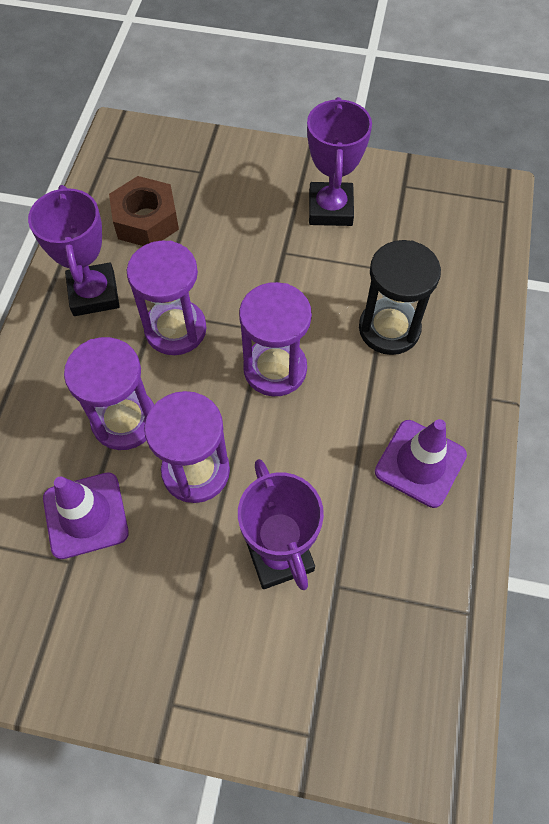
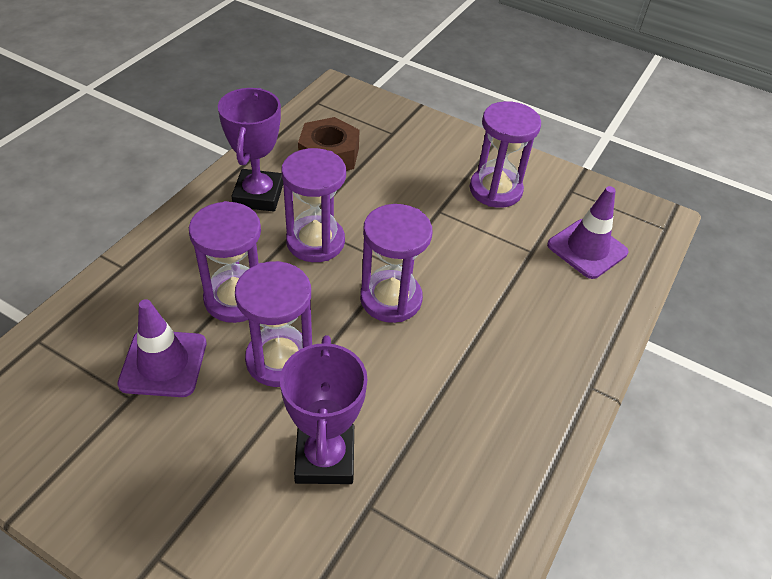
camera: 15 degrees right, 15 degrees down
purple trophy [307,97,372,226] -> purple hourglass [470,101,541,208]
black hourglass [359,240,441,355] -> none
purple traffic cone [375,419,467,508] -> purple traffic cone moved to [547,186,629,279]

